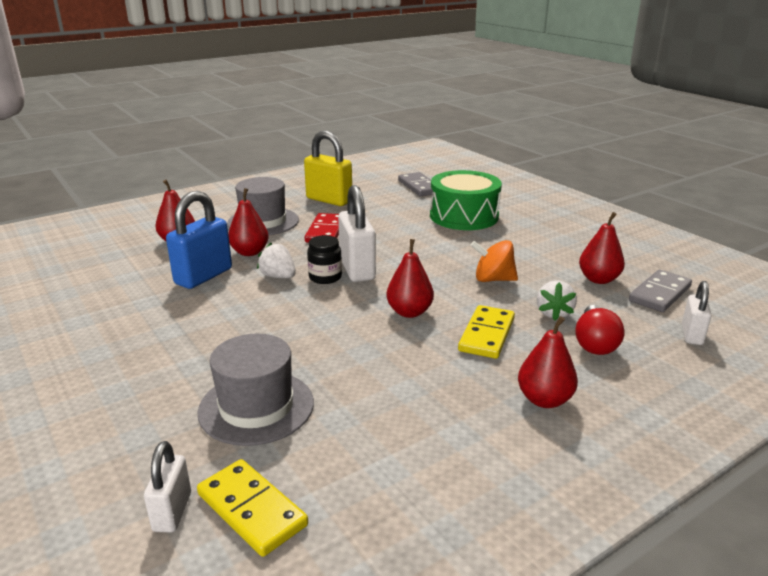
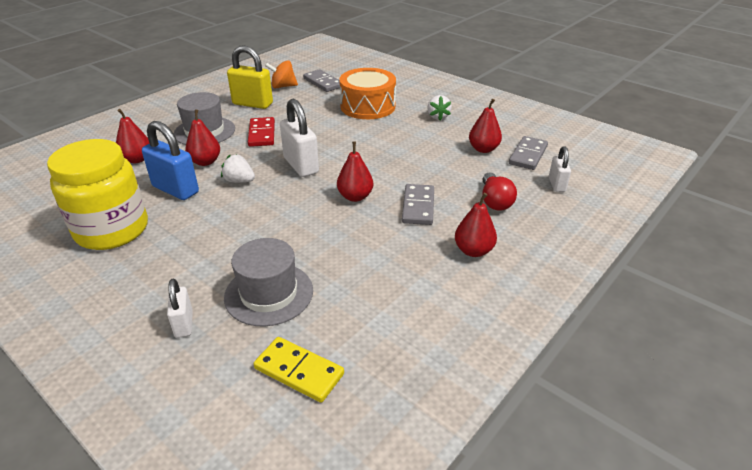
camera: 15 degrees left, 10 degrees up
white padlock [144,441,191,532] -> white padlock moved to [167,279,193,338]
blue padlock [166,191,232,289] -> blue padlock turned 75 degrees counterclockwise [142,121,199,200]
black jar [307,235,342,284] -> none
green drum [430,170,502,230] -> orange drum [339,68,396,119]
yellow domino [458,305,515,359] -> grey domino [402,184,434,225]
orange spinning top [470,240,518,282] -> orange spinning top moved to [265,60,298,89]
white strawberry [537,280,577,320] -> white strawberry moved to [427,95,452,120]
none -> yellow jar [47,139,148,250]

